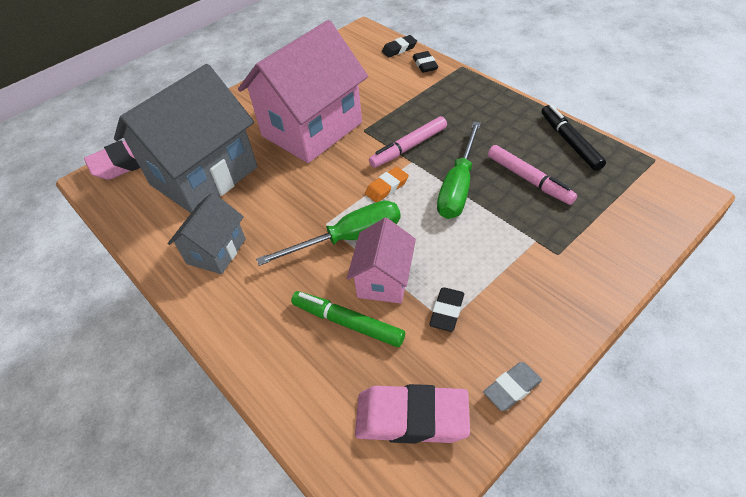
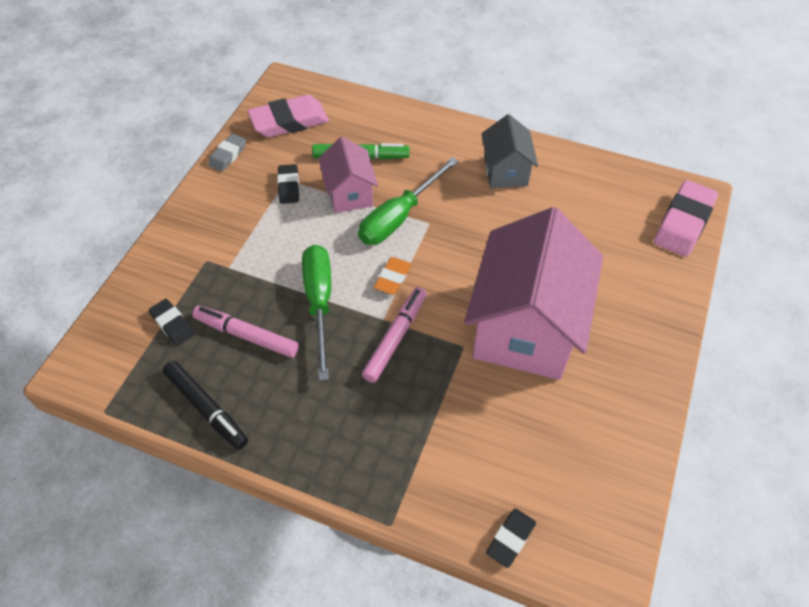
camera: 150 degrees right, 5 degrees up
grey house [114,64,257,213] -> none
black eraser [413,51,438,73] -> black eraser moved to [149,299,195,346]

